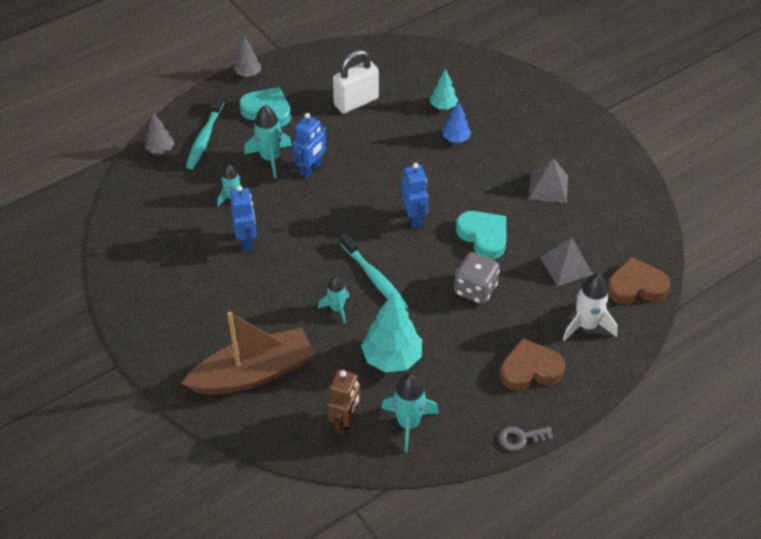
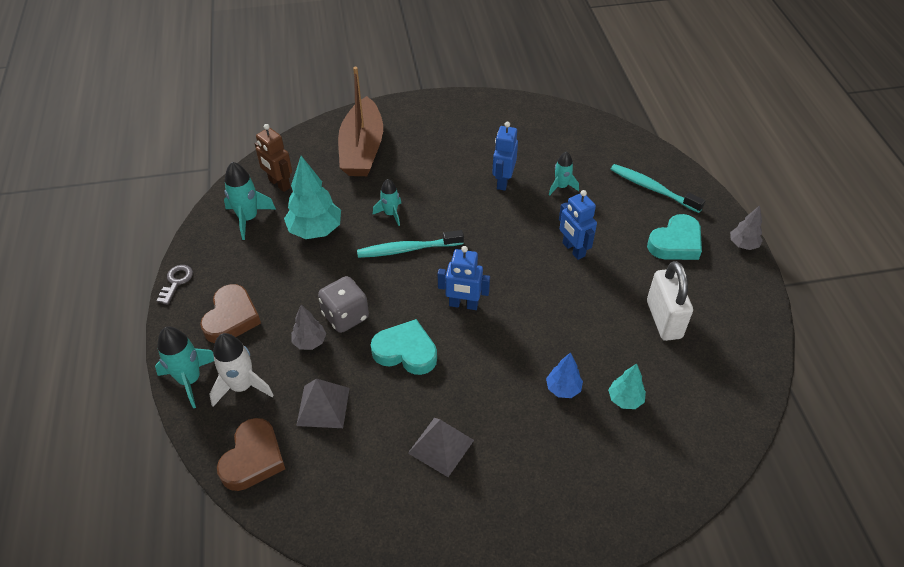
camera: 115 degrees right, 0 degrees up
grey tree [145,112,174,154] -> grey tree moved to [291,305,326,350]
blue robot [230,185,256,251] -> blue robot turned 90 degrees clockwise [492,122,518,191]
turquoise rocket [244,105,292,178] -> turquoise rocket moved to [155,327,214,408]
turquoise heart [456,211,506,259] -> turquoise heart turned 150 degrees counterclockwise [371,319,437,375]

